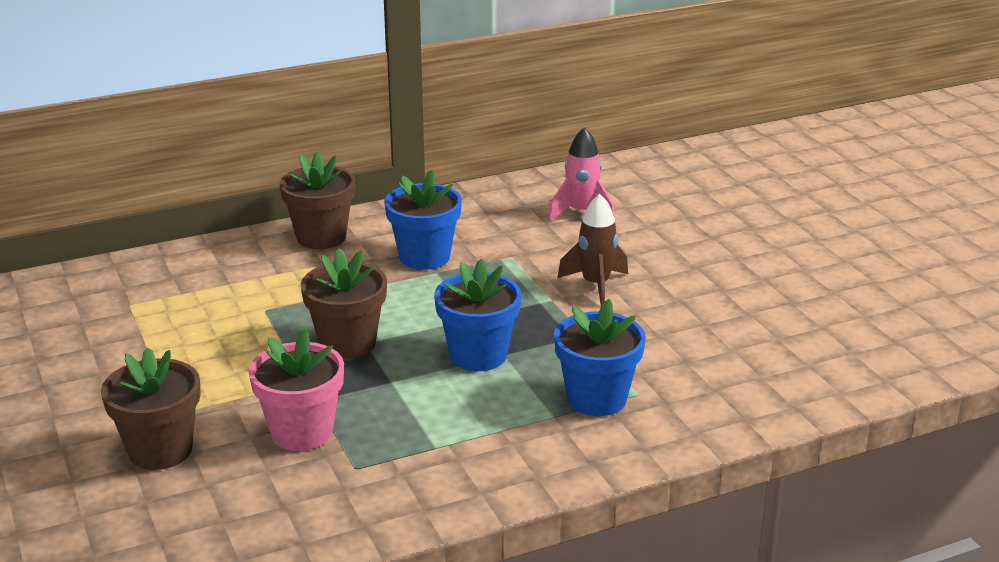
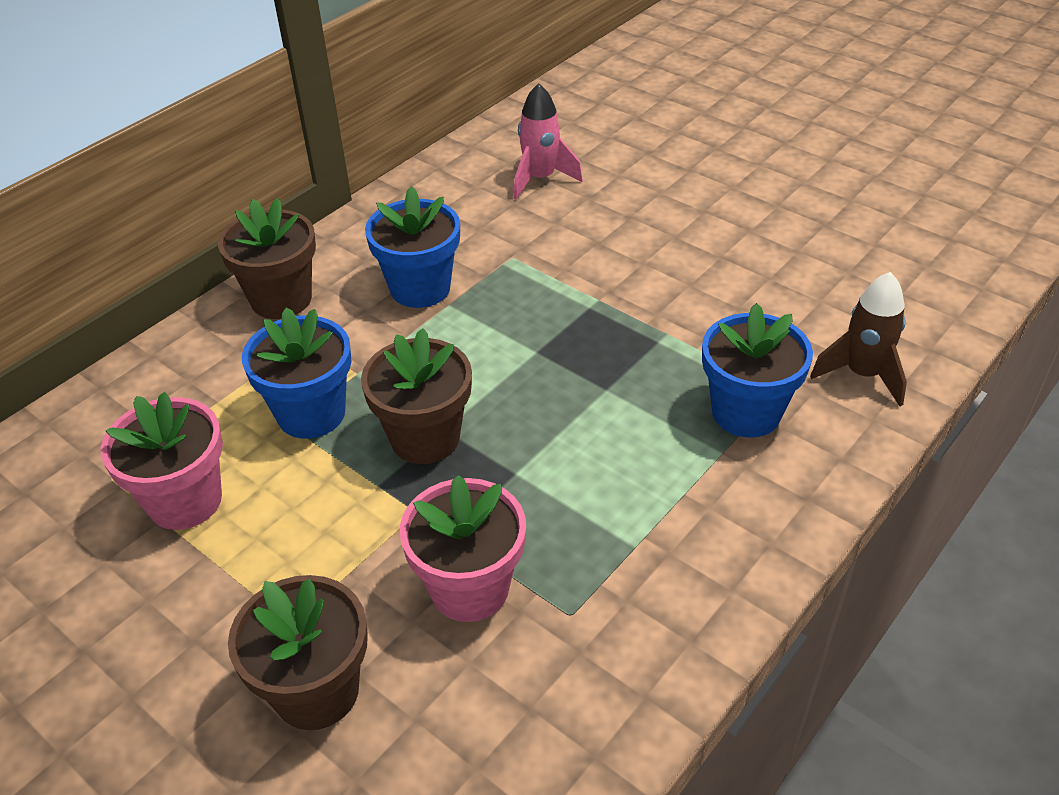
camera: 25 degrees left, 15 degrees up
blue flower pot [434,258,521,371] -> blue flower pot moved to [242,307,352,439]
brown rocket [557,194,628,307] -> brown rocket moved to [810,272,907,406]
none -> pink flower pot [101,392,223,530]

